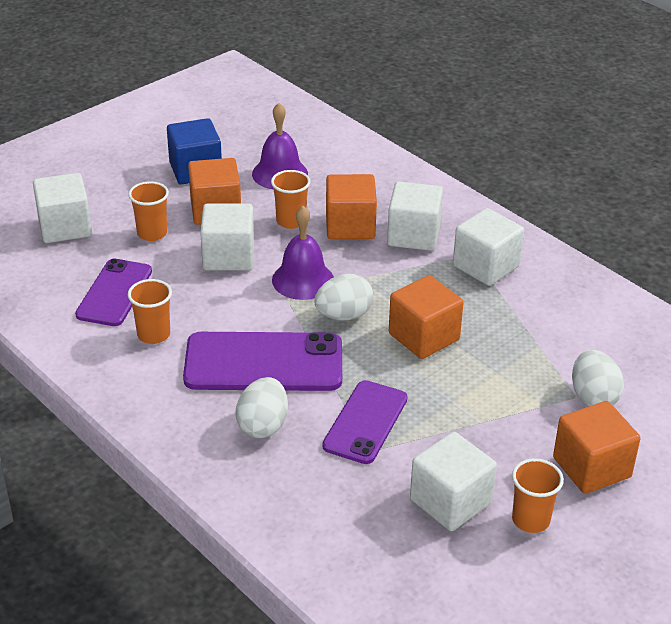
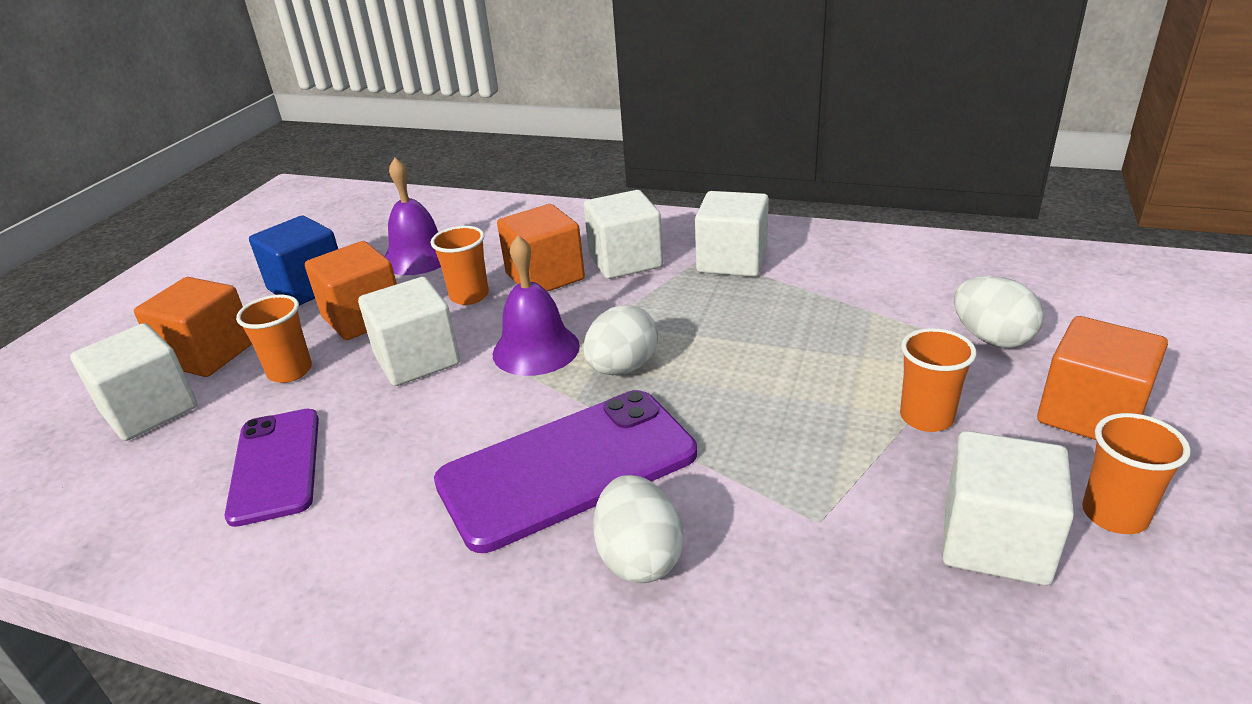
camera: 25 degrees left, 5 degrees down
orange cup [128,279,172,344] -> orange cup moved to [900,328,977,432]
purple phone [322,380,408,464] -> none
orange cube [389,275,464,359] -> orange cube moved to [134,277,252,377]

